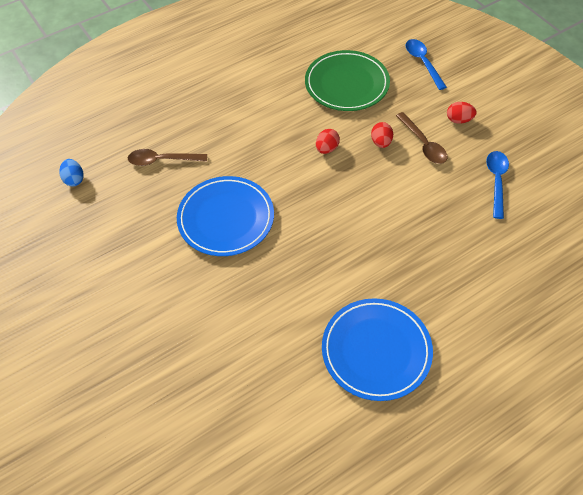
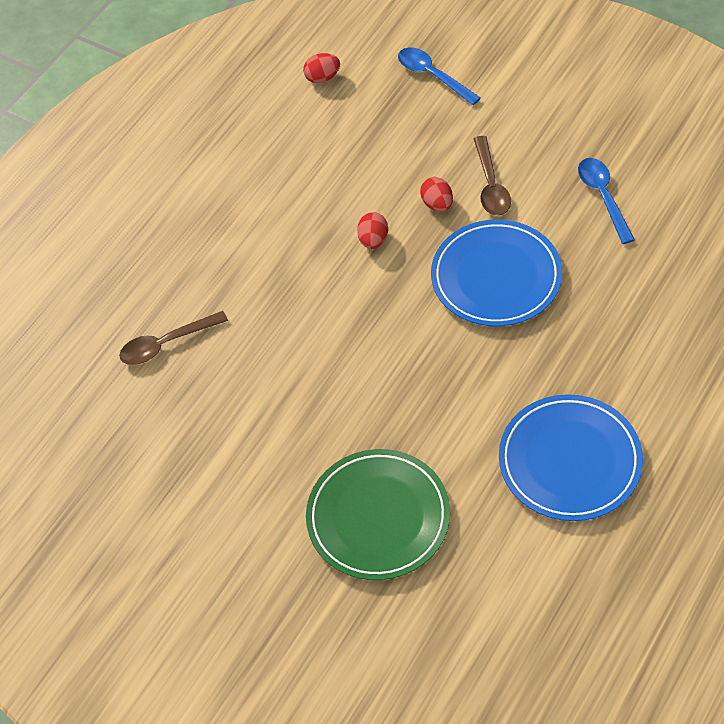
camera: 20 degrees left, 0 degrees up
blue egg [60,159,84,186] -> none
blue plate [177,176,274,256] -> blue plate moved to [431,219,562,326]
green plate [305,50,390,111] -> green plate moved to [306,449,450,580]
brown spoon [396,112,447,164] -> brown spoon turned 45 degrees clockwise [474,136,511,216]
red egg [447,102,477,124] -> red egg moved to [303,53,340,83]

